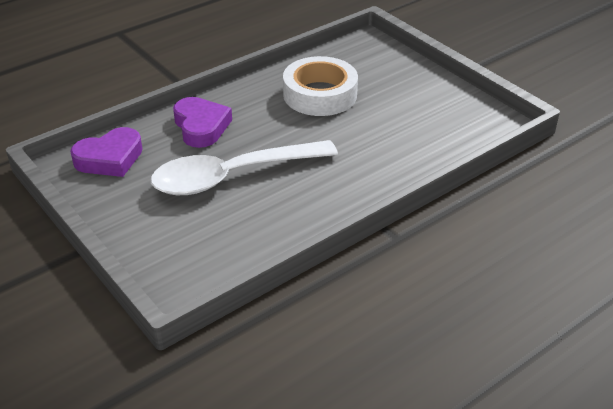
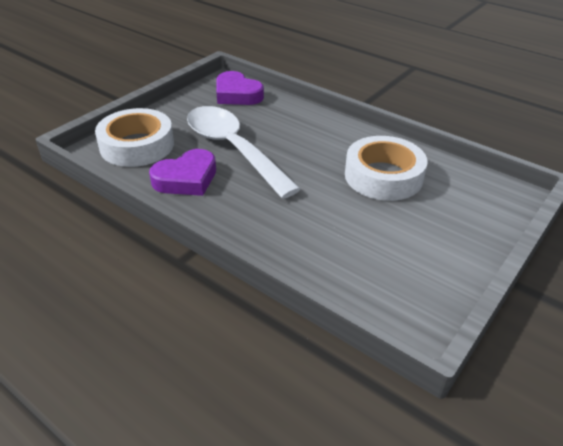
camera: 75 degrees right, 0 degrees up
purple heart [173,97,232,148] -> purple heart moved to [149,149,216,196]
none -> white tape [95,108,174,167]

